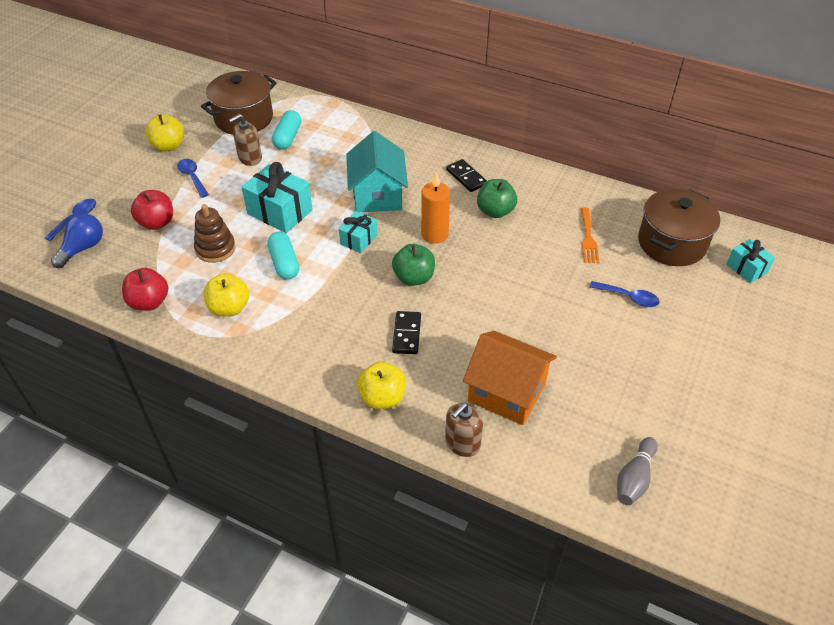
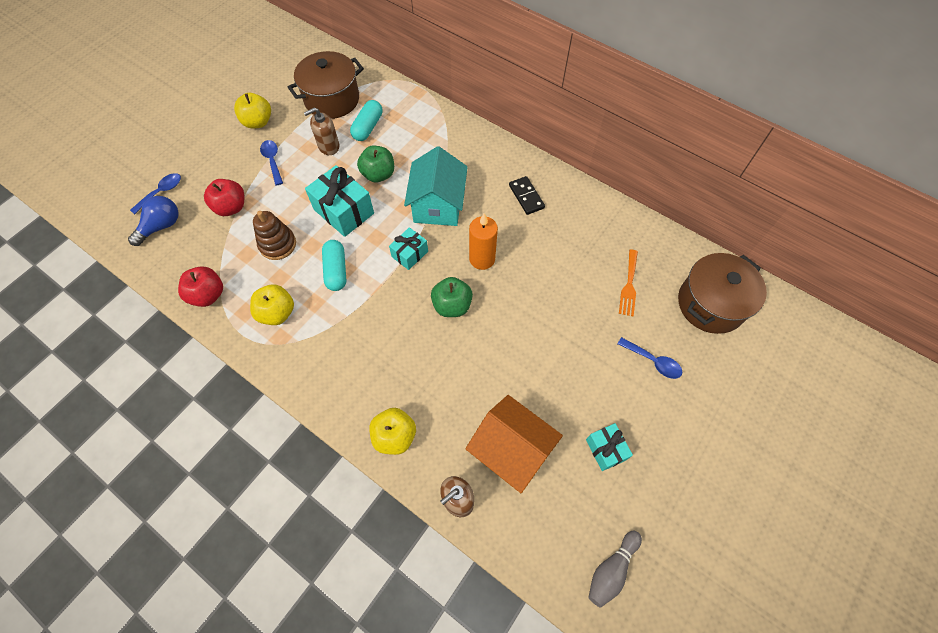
camera: 10 degrees right, 15 degrees up
black domino [392,311,421,354] -> none
green apple [477,179,517,218] -> green apple moved to [357,146,394,182]
turquoise gift [727,239,775,283] -> turquoise gift moved to [586,423,633,471]

